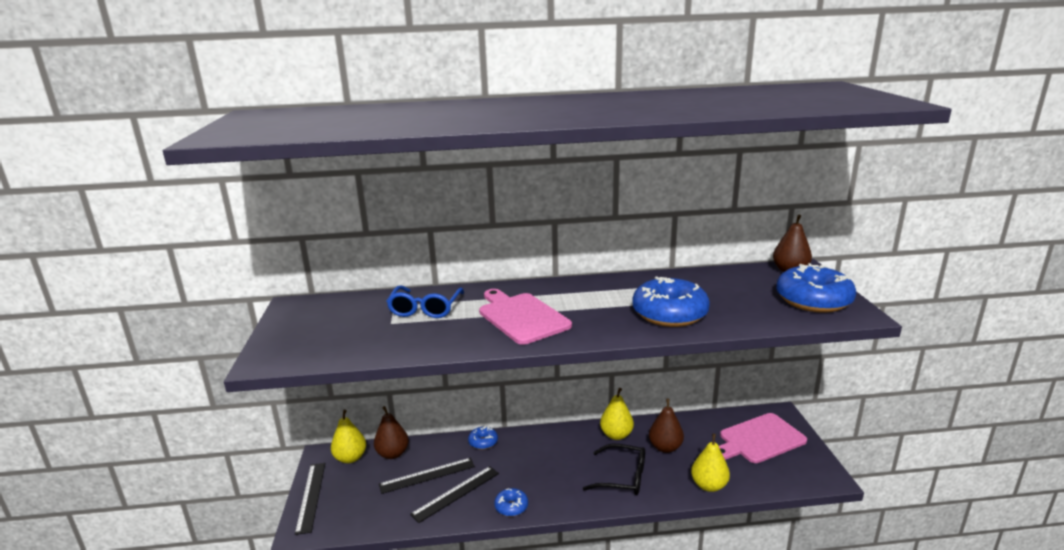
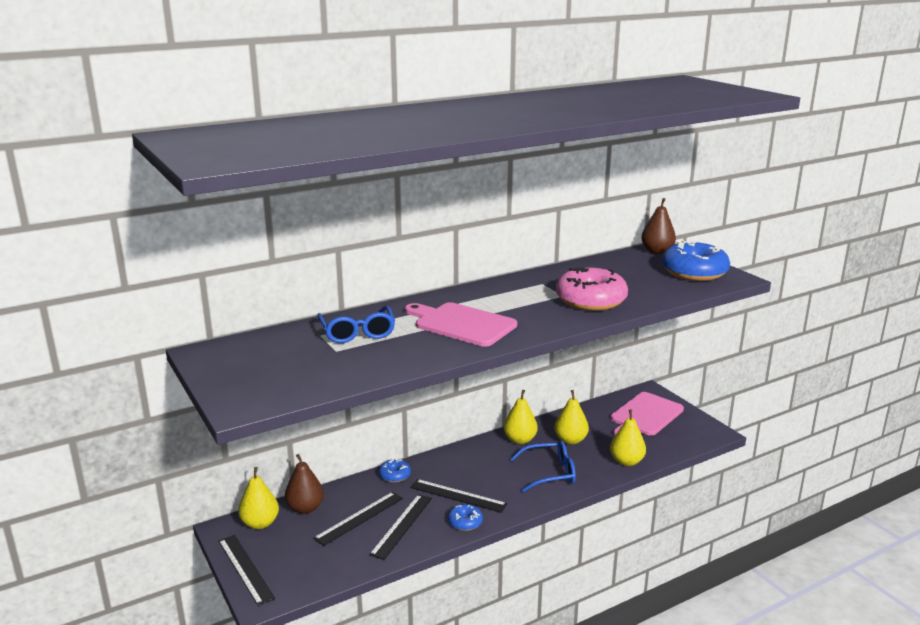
camera: 25 degrees left, 0 degrees up
black glasses [583,444,645,495] -> blue glasses [510,441,576,492]
blue donut [632,276,710,327] -> pink donut [556,268,628,311]
brown pear [649,399,684,453] -> yellow pear [555,390,589,445]
none -> black ruler [410,479,507,513]

